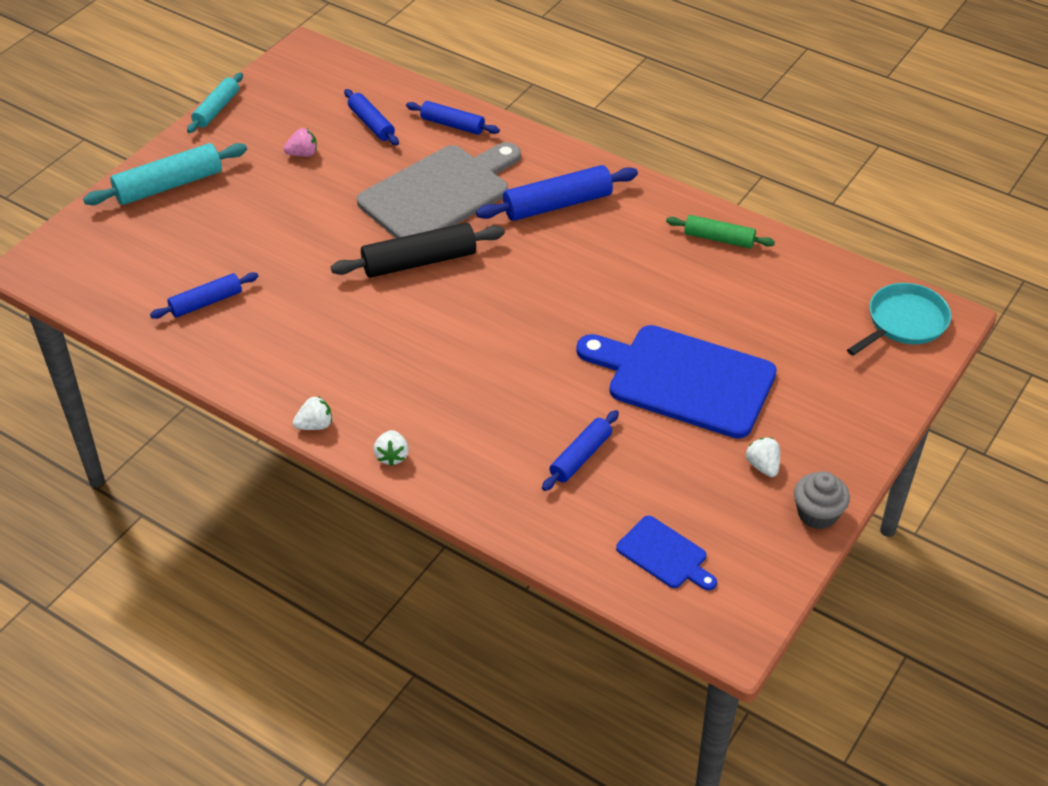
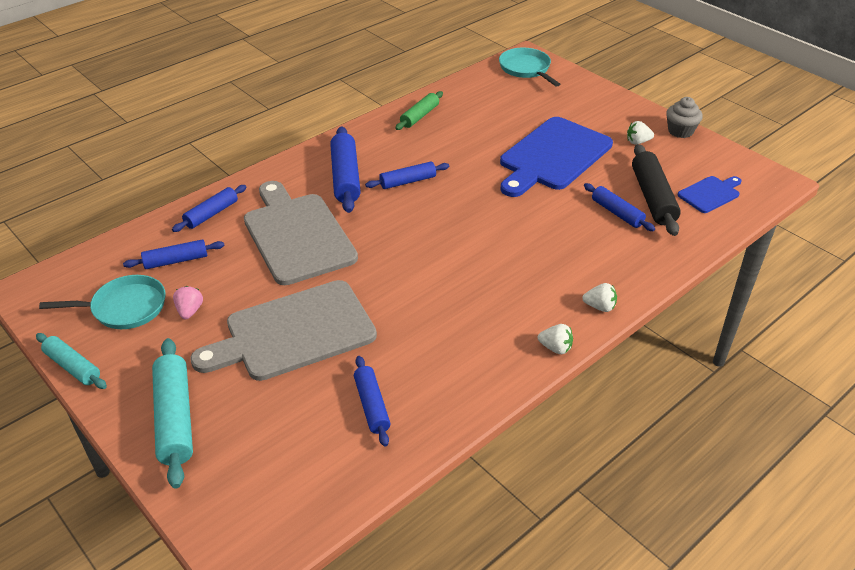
camera: 75 degrees left, 5 degrees down
white strawberry [293,396,332,430] -> white strawberry turned 120 degrees clockwise [538,324,573,354]
black rolling pin [331,223,505,278] -> black rolling pin moved to [632,144,681,236]
none -> turquoise pan [39,275,166,329]
none -> grey cutting board [190,280,377,381]
none -> blue rolling pin [365,162,449,189]

